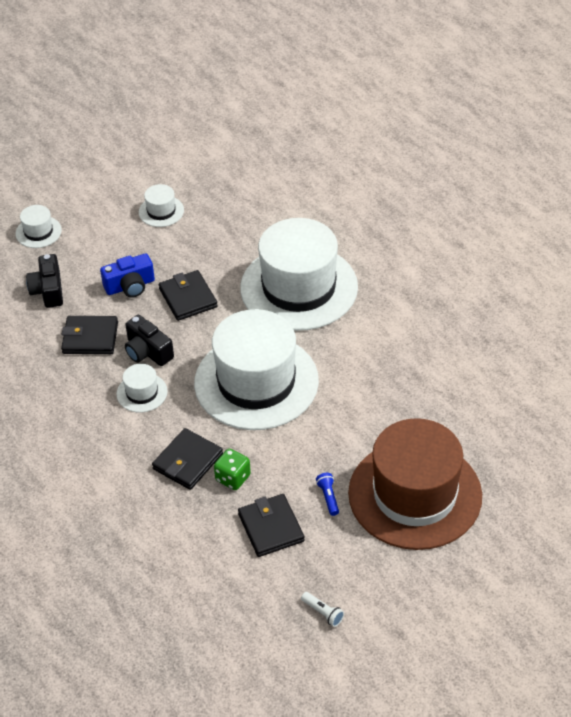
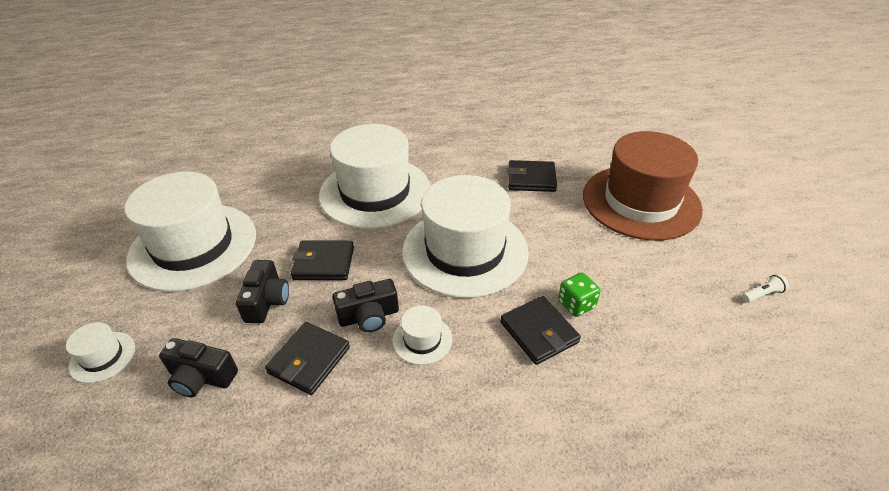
camera: 65 degrees left, 5 degrees down
blue camera [100,253,155,298] -> black camera [236,260,289,323]
white hat [139,184,184,227] -> white hat [124,171,256,292], size x2.45
black wallet [238,494,305,557] -> black wallet moved to [508,160,557,192]
blue flashlight [316,473,339,516] -> none

